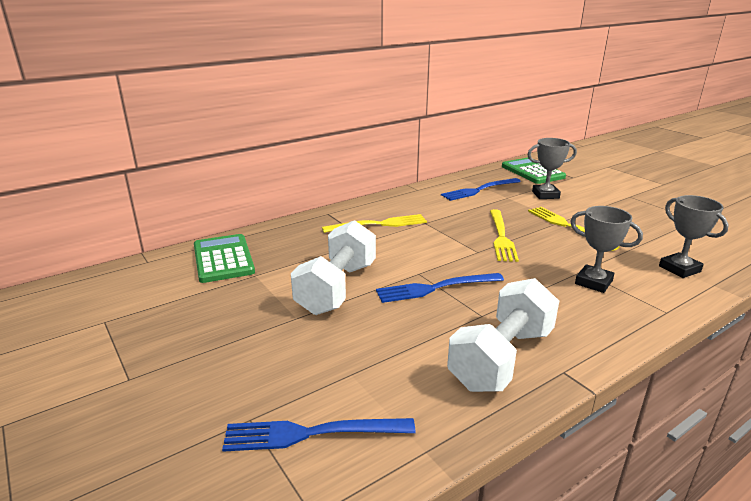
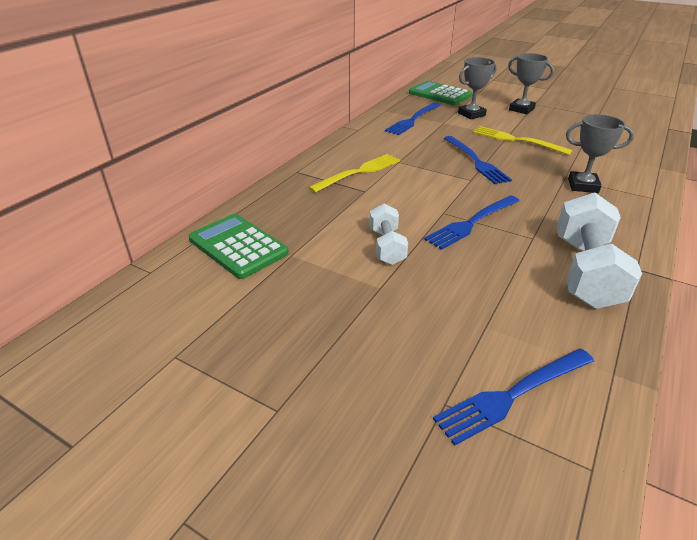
camera: 25 degrees left, 10 degrees up
white dumbbell [291,220,376,315] -> white dumbbell [370,204,408,265], size x0.58
yellow fork [490,209,519,262] -> blue fork [444,136,512,184]
grey trophy [659,195,729,278] -> grey trophy moved to [508,53,554,114]

